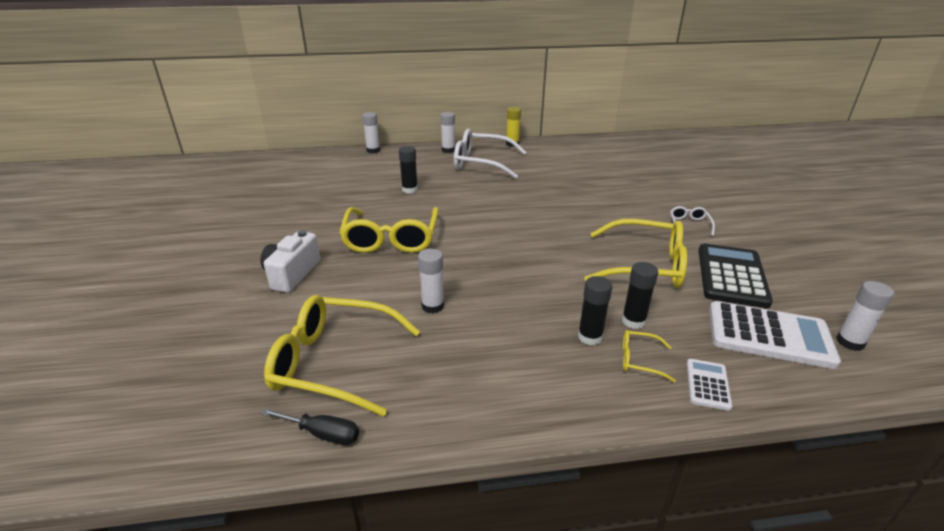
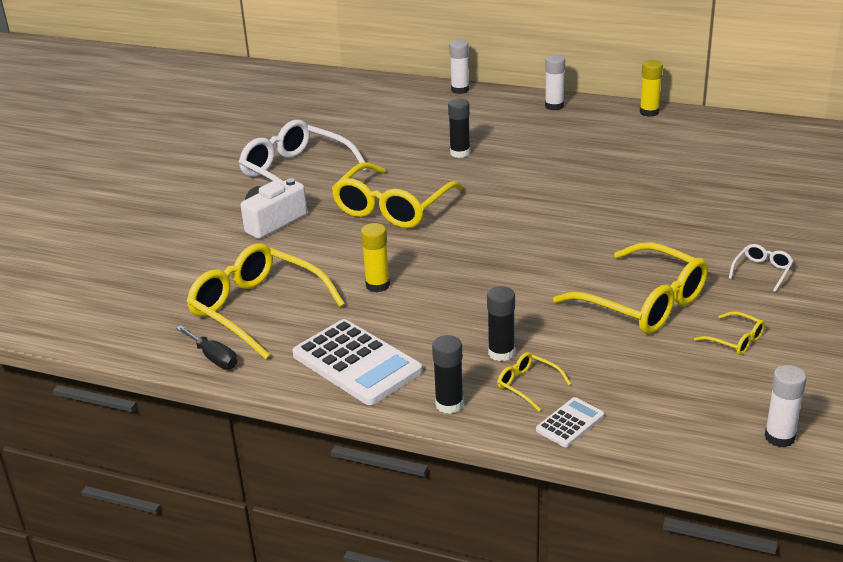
camera: 30 degrees right, 0 degrees up
white glue stick [418,248,444,313] -> yellow glue stick [361,223,390,292]
white glasses [454,129,526,179] -> white glasses moved to [239,120,369,203]
black glue stick [622,262,658,329] -> black glue stick moved to [432,335,464,414]
black calculator [699,244,773,308] -> yellow glasses [694,311,765,355]
white calculator [709,301,841,369] -> white calculator moved to [292,319,422,405]

